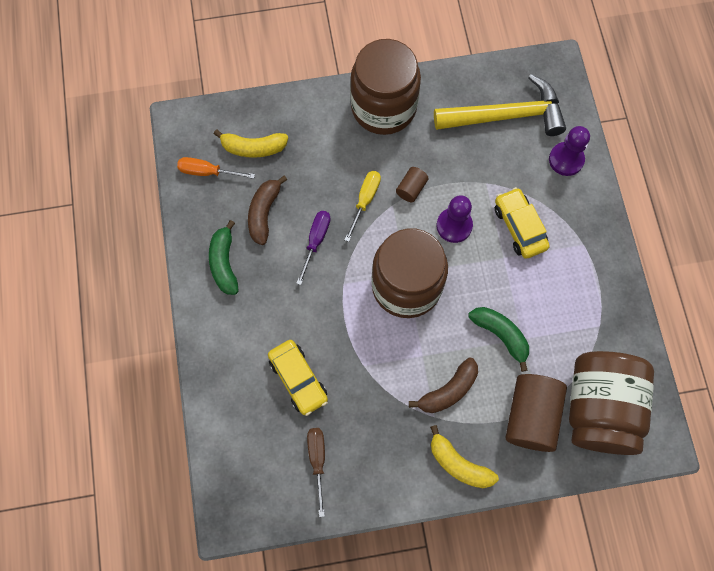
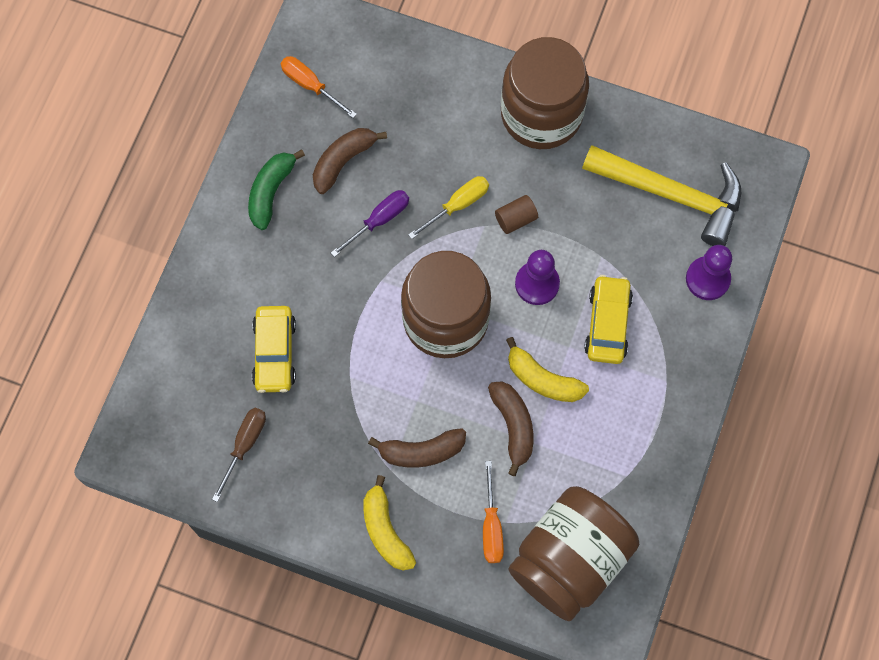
camera: 30 degrees right, 0 degrees up
yellow banana [214,130,288,158] -> yellow banana moved to [506,337,589,402]
green banana [468,307,529,372] -> brown banana [488,381,533,476]
brown cylinder [505,374,567,452] -> orange screwdriver [483,461,504,563]

